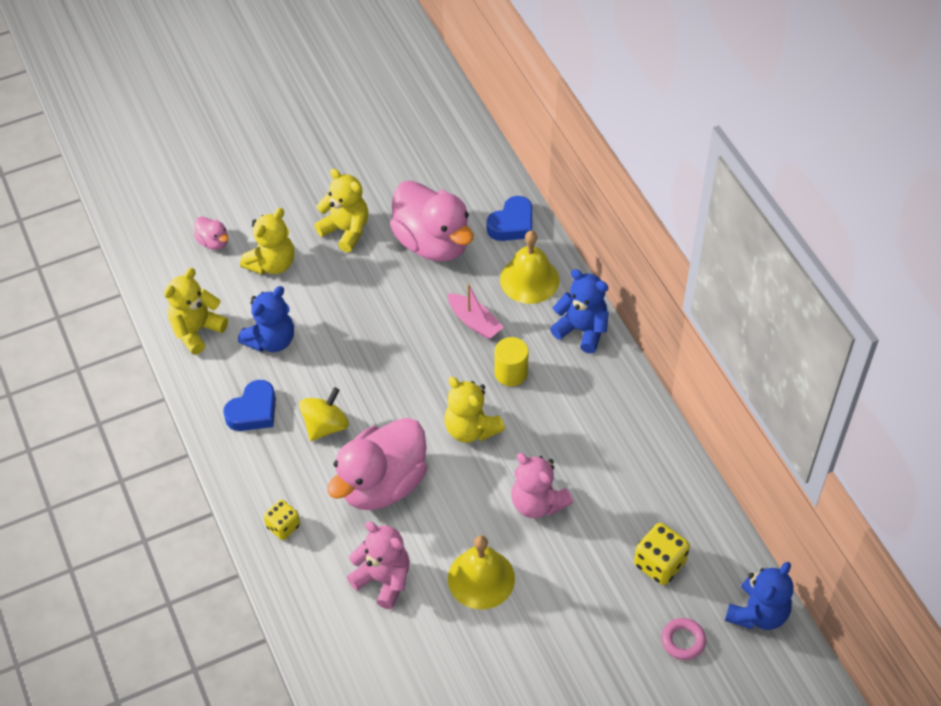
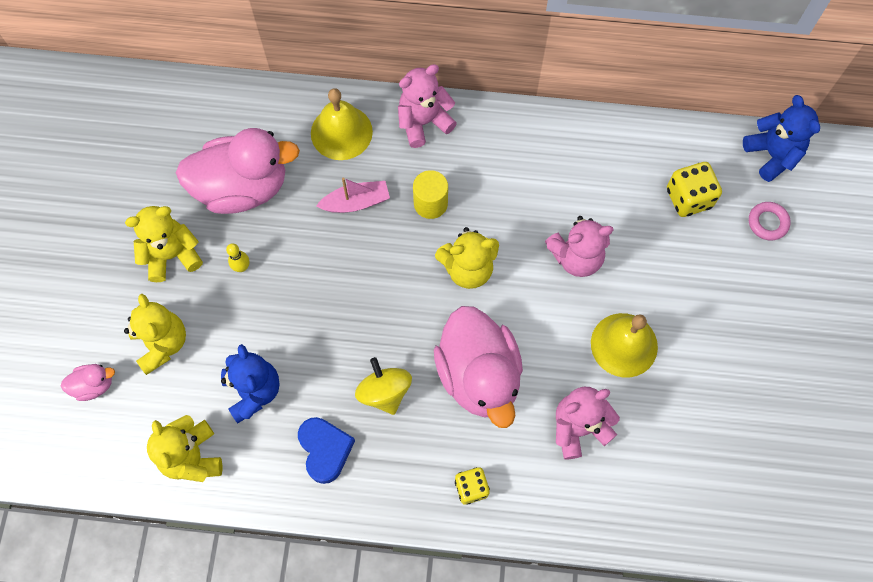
camera: 60 degrees left, 15 degrees up
blue heart [487,196,532,241] -> none
blue teddy bear [550,269,609,353] -> pink teddy bear [398,64,457,148]
none -> yellow bowling pin [226,243,249,272]

